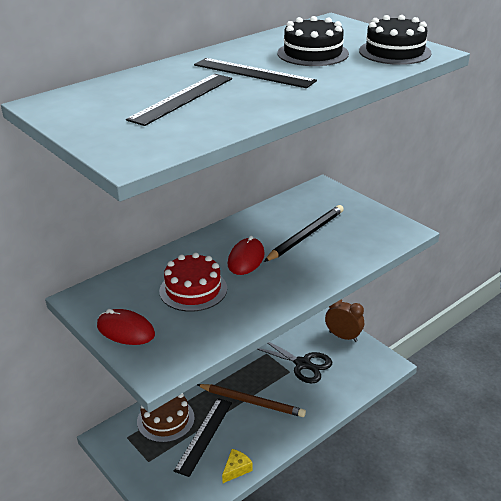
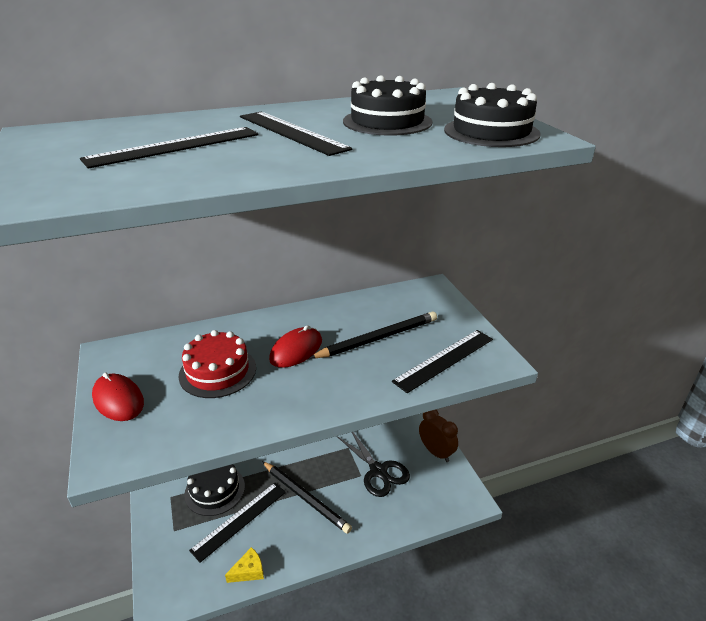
camera: 20 degrees right, 0 degrees up
brown cake [137,393,195,443] -> black cake [184,464,245,516]
brown pencil [197,384,306,417] -> black pencil [262,461,352,534]
none -> black ruler [392,330,493,393]

